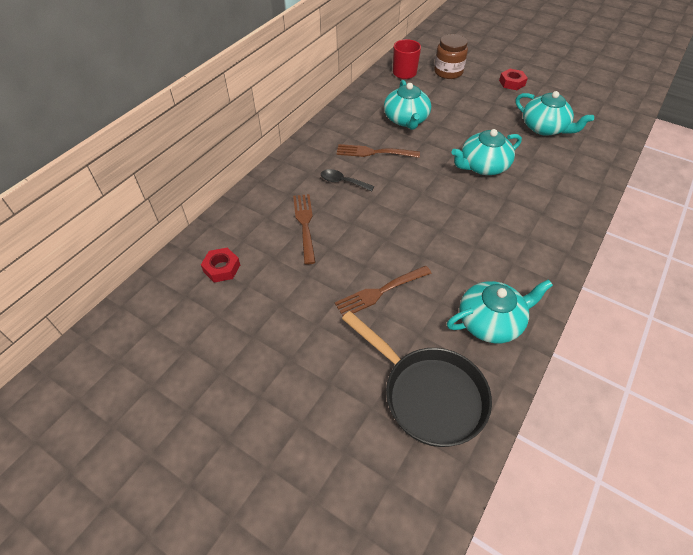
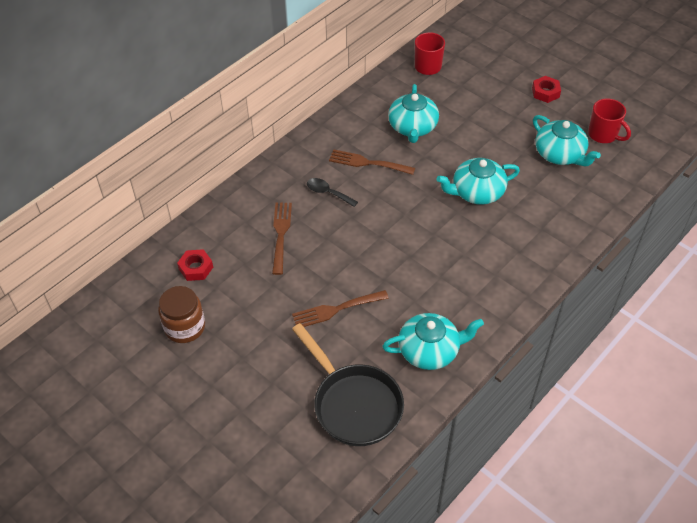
camera: 10 degrees right, 0 degrees up
brown jar [434,34,468,79] -> brown jar moved to [158,286,205,343]
none -> red mug [588,98,631,143]

